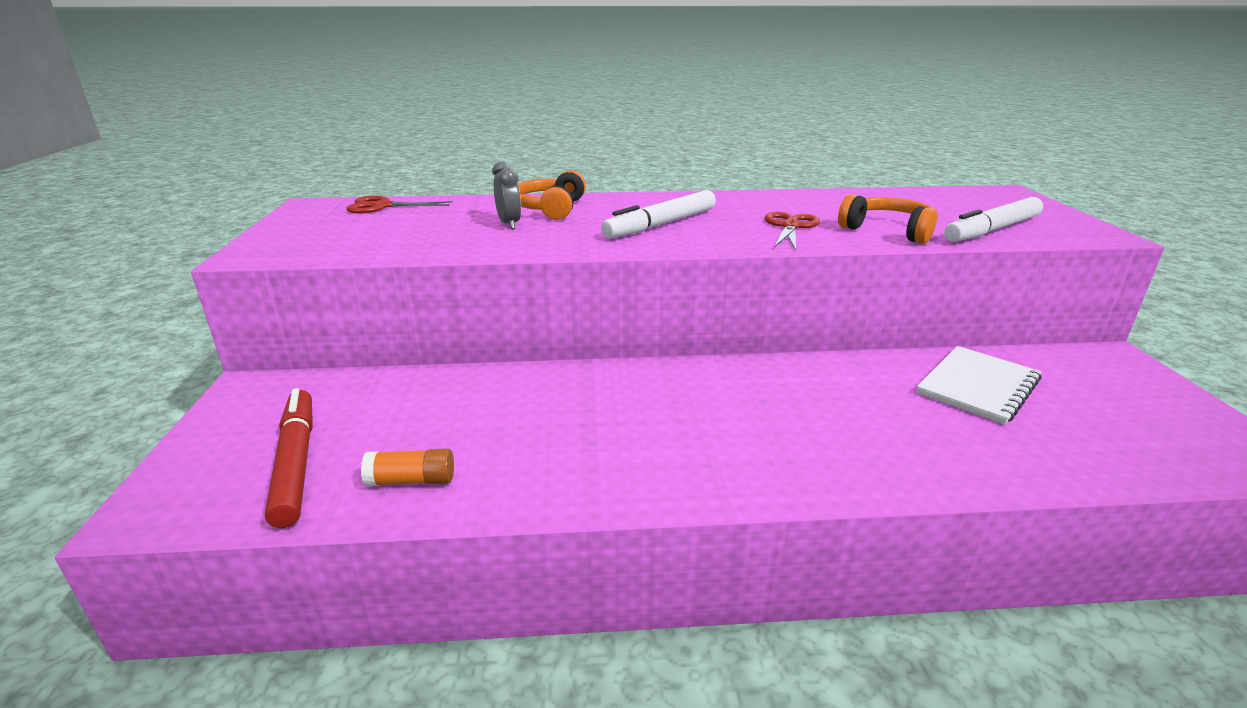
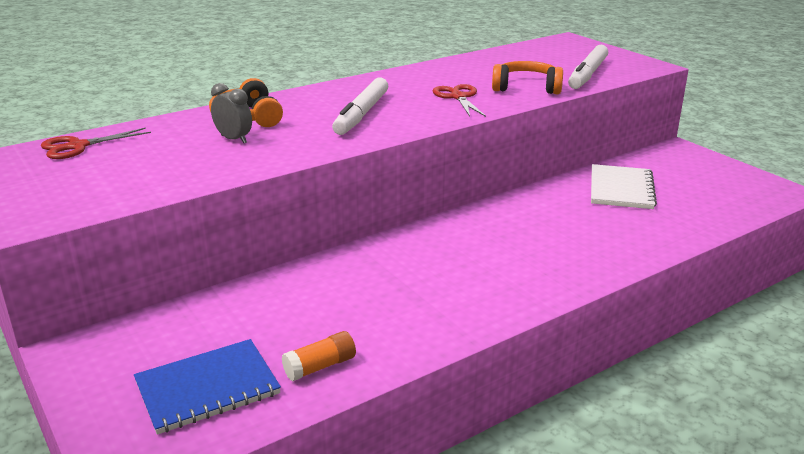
camera: 30 degrees left, 0 degrees up
red marker [265,388,313,528] -> blue notebook [134,339,281,435]

